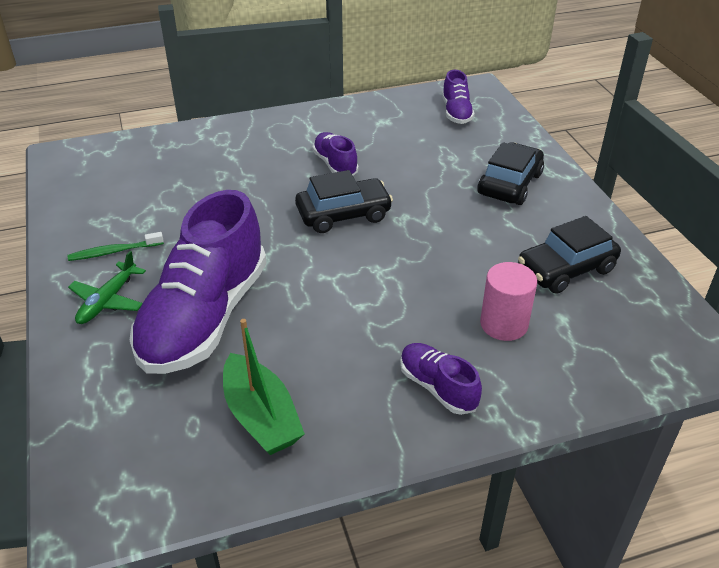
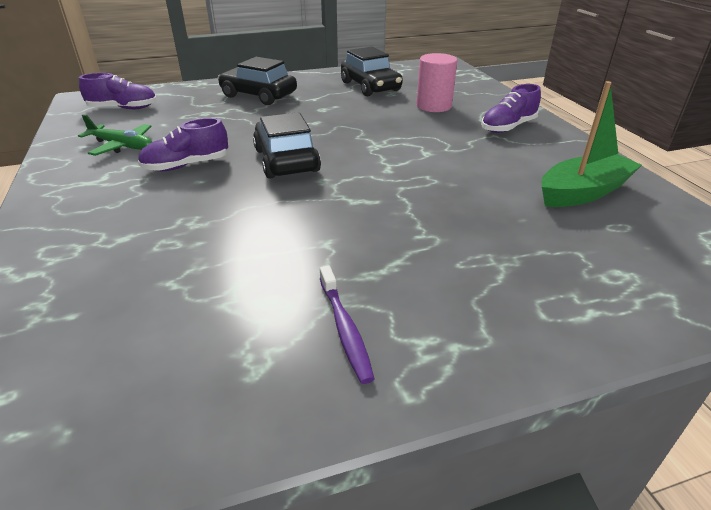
camera: 90 degrees left, 5 degrees down
green toothbrush [67,232,164,261] -> purple toothbrush [320,265,375,384]
green plane [68,251,146,324] -> green plane moved to [78,114,152,156]
purple shoe [130,190,267,374] -> none

